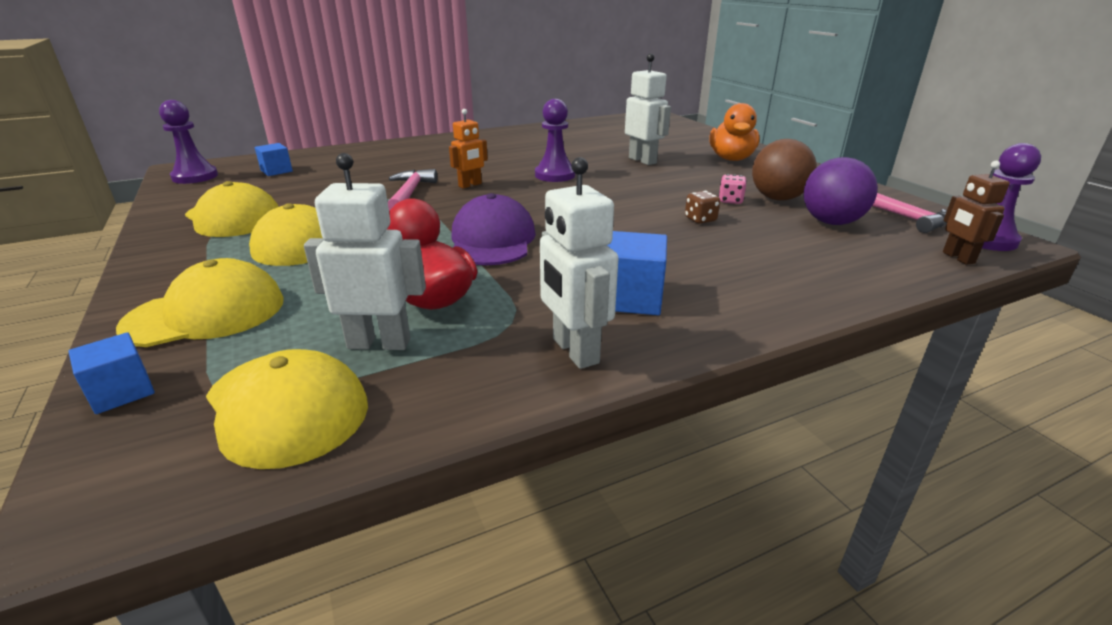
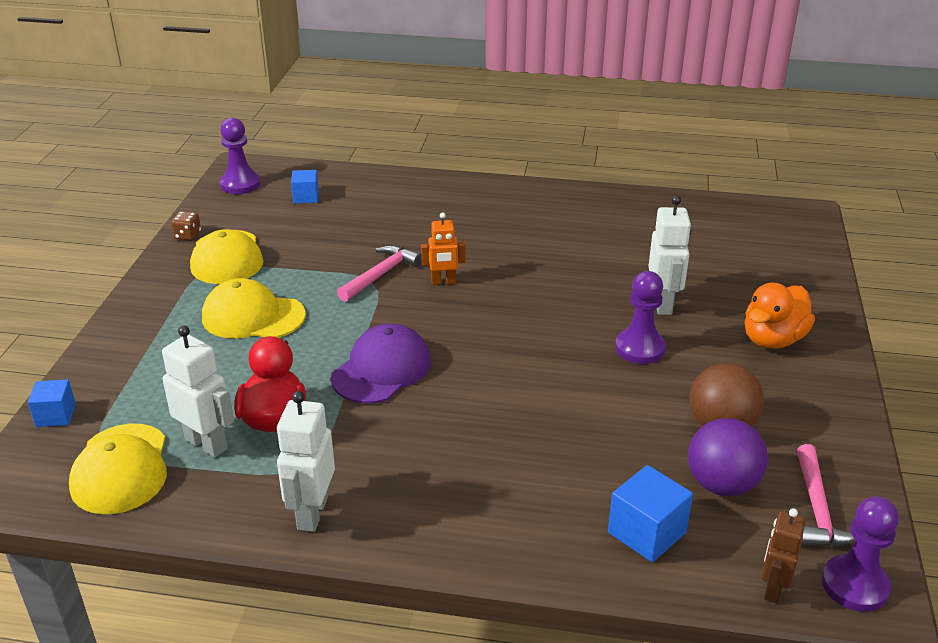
camera: 35 degrees right, 5 degrees up
yellow cap [116,258,284,347] -> none
purple pawn [535,99,575,182] -> purple pawn moved to [615,271,666,364]
blue cube [607,231,667,315] -> blue cube moved to [608,465,693,562]
brown dice [685,191,720,224] -> brown dice moved to [171,211,201,241]
pink dice [718,174,747,204] -> none

